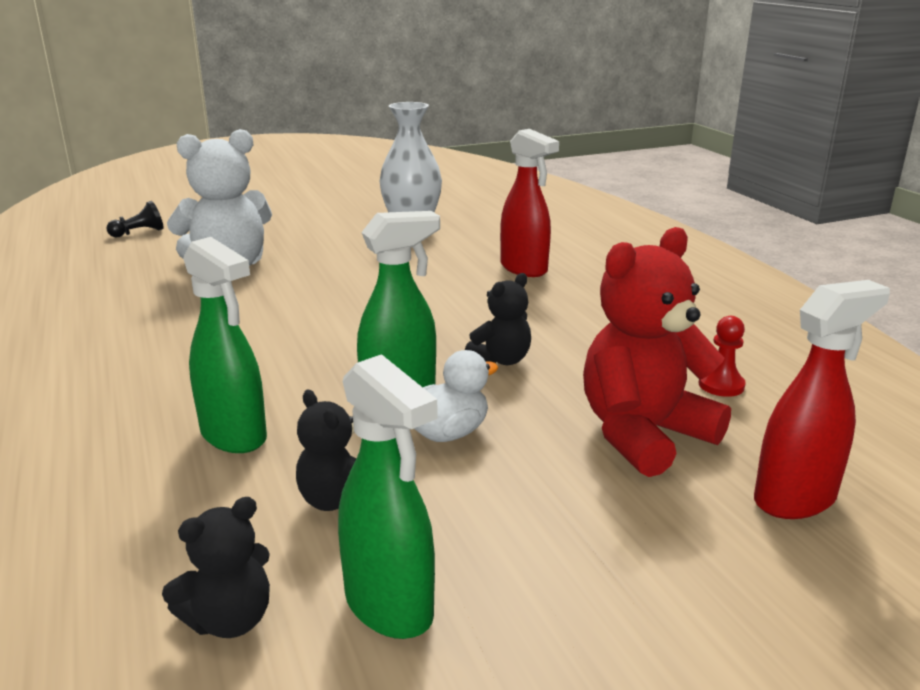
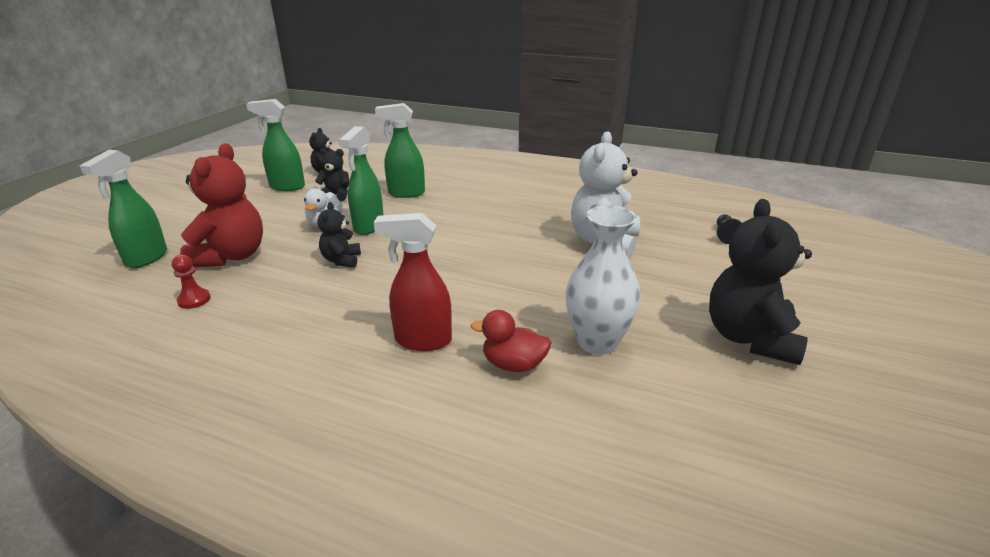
camera: 135 degrees right, 5 degrees up
red spray bottle [754,280,890,519] -> green spray bottle [80,150,167,268]
none -> red duck [471,310,552,372]
none -> black teddy bear [709,199,812,365]

